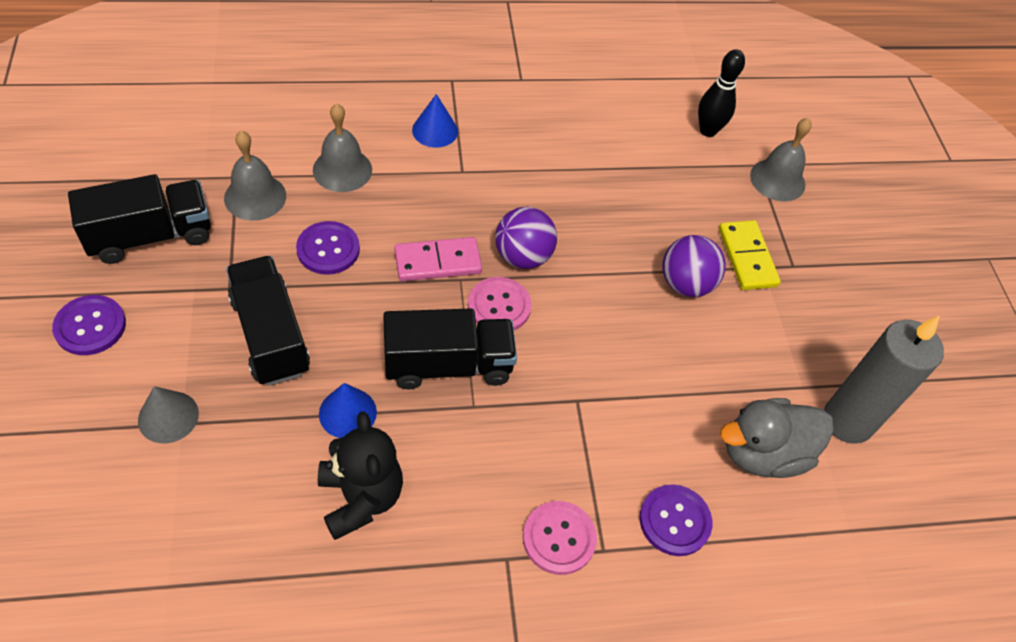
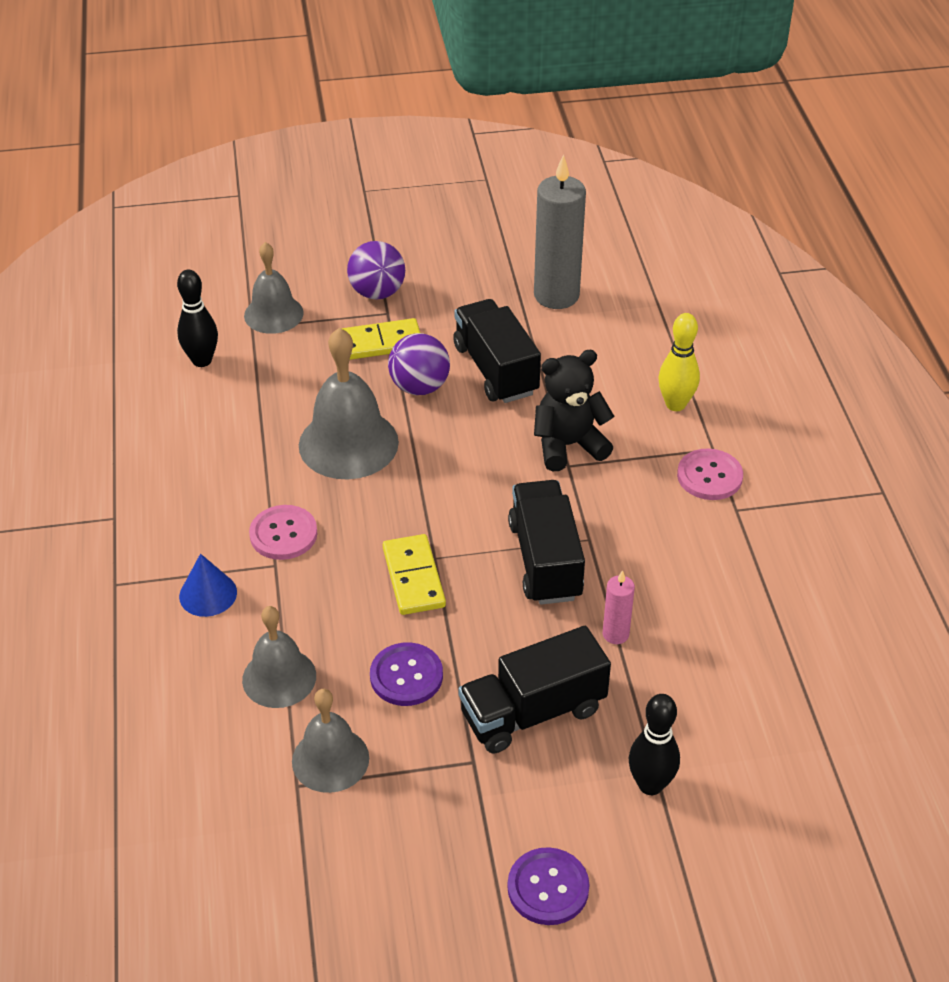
camera: 85 degrees left, 10 degrees down
black truck [68,174,211,264] -> black truck moved to [453,299,541,403]
grey cone [138,386,199,443] -> black bowling pin [629,694,680,795]
black teddy bear [318,411,403,540] -> black teddy bear moved to [534,350,614,471]
blue cone [319,383,377,438] -> pink candle [603,570,635,644]
pink domino [394,237,482,281] -> yellow domino [383,534,446,615]
pink button [468,277,532,330] -> pink button moved to [249,505,318,560]
purple ball [495,207,557,269] -> purple ball moved to [347,241,405,300]
purple button [640,484,712,556] -> yellow bowling pin [658,313,700,411]
grey duck [720,398,834,478] -> none
none -> grey bell [299,328,399,479]

